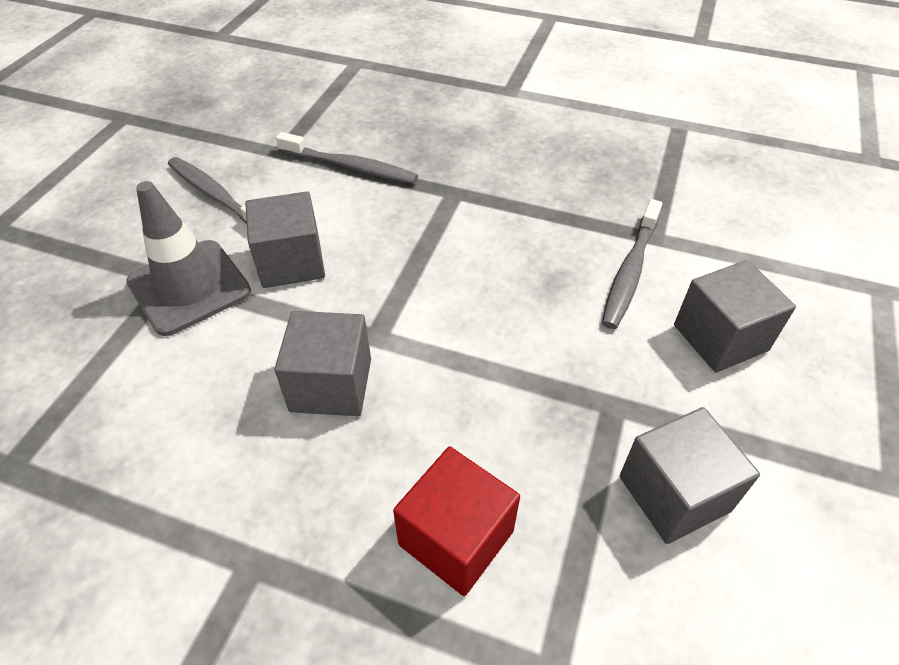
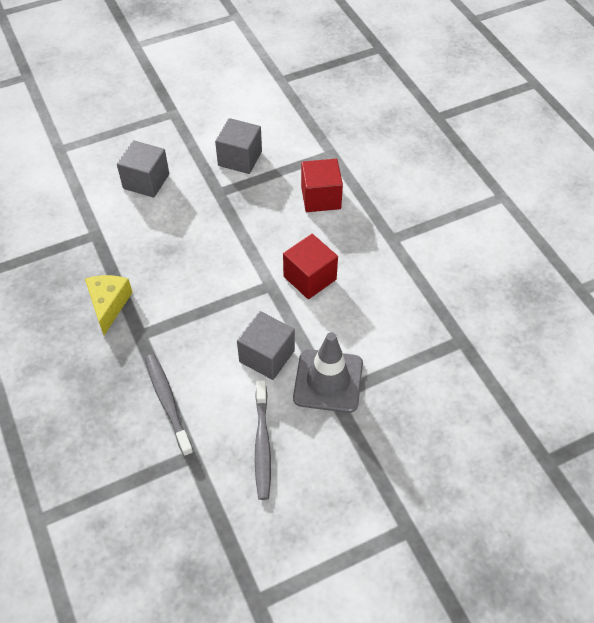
camera: 135 degrees left, 5 degrees up
grey cube [274,311,371,416] -> red cube [283,234,338,299]
grey toothbrush [602,199,662,329] -> none
none -> yellow cheese [85,275,133,335]

